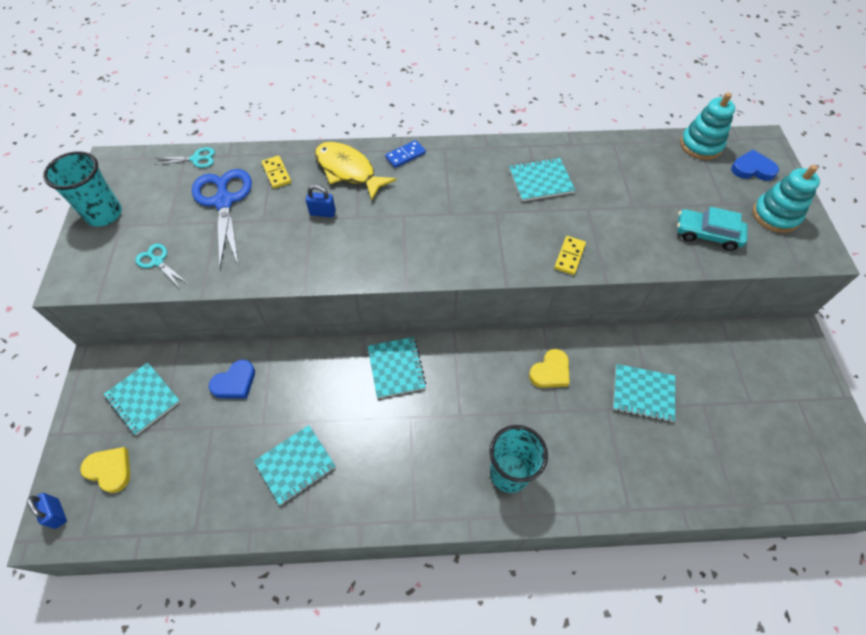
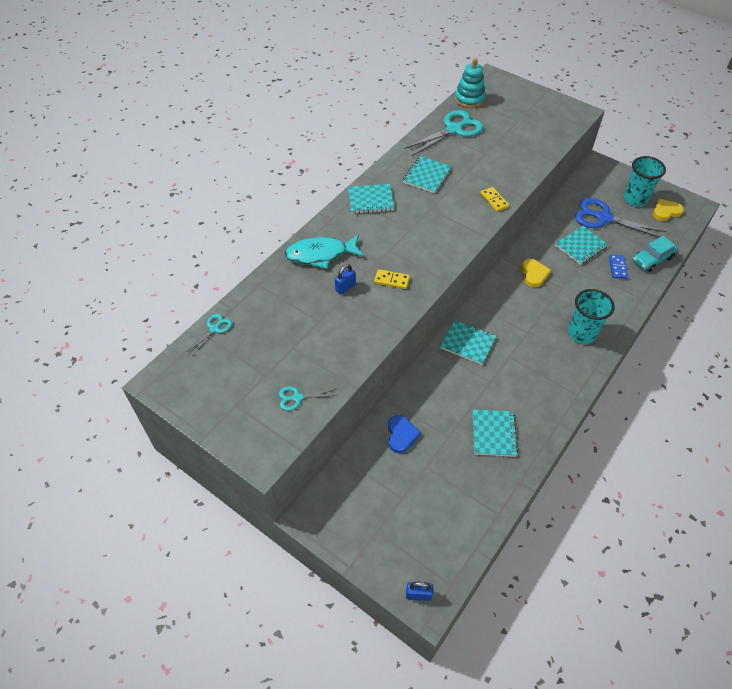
camera: 50 degrees left, 5 degrees down
turquoise cup [43,151,122,227] -> turquoise cup moved to [624,156,666,206]
yellow heart [80,447,130,493] -> yellow heart moved to [653,199,684,221]
turquoise notebook [103,362,180,435] -> turquoise notebook moved to [348,184,394,214]
blue scissors [192,169,252,268] -> blue scissors moved to [575,198,666,237]
yellow domino [262,156,291,188] -> yellow domino moved to [374,269,410,289]
yellow fish [315,142,396,200] -> turquoise fish [285,234,364,269]
blue domino [385,140,426,168] -> blue domino moved to [609,254,628,279]
turquoise car [677,207,748,251] -> turquoise car moved to [633,236,678,272]
blue heart [731,150,779,181] -> none
turquoise stacking toy [752,165,820,233] -> none
none -> turquoise scissors [404,110,483,156]

